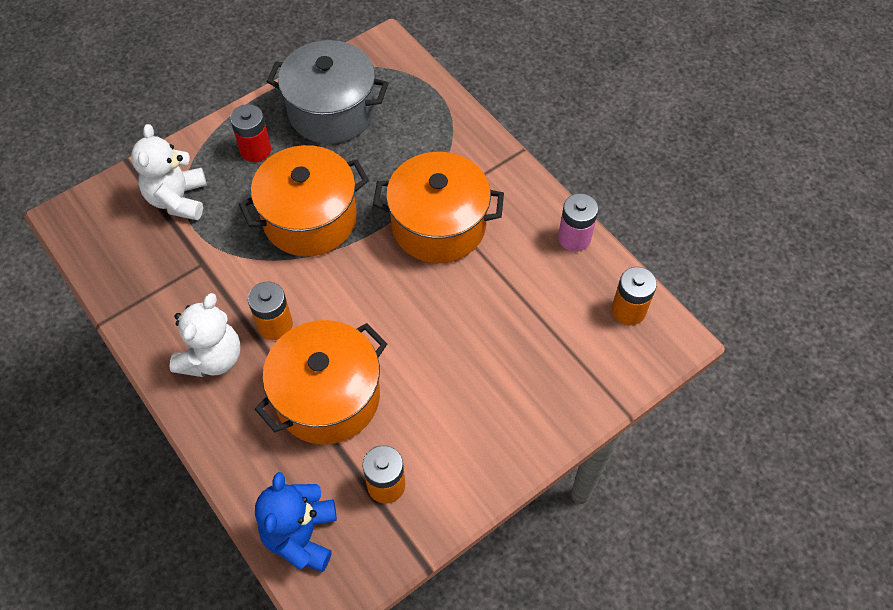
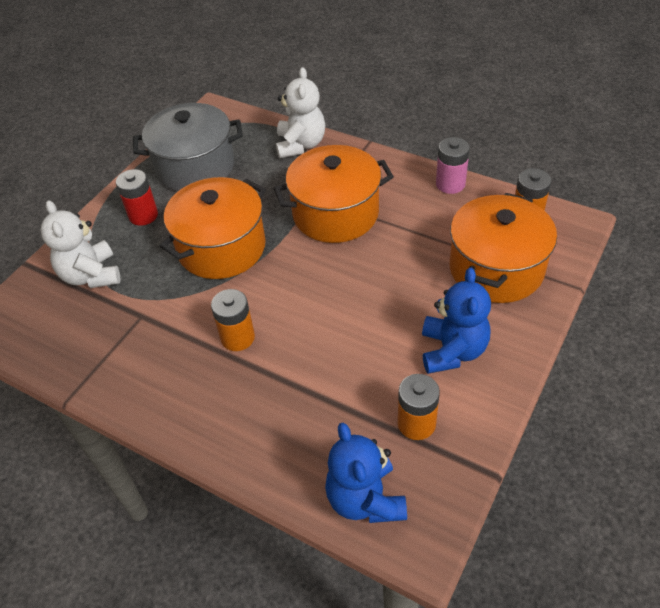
camera: 20 degrees left, 10 degrees down
white teddy bear [170,293,241,377] -> white teddy bear moved to [276,67,325,158]
orange pot [255,320,387,444] -> orange pot moved to [450,193,557,303]
none -> blue teddy bear [422,267,491,374]

